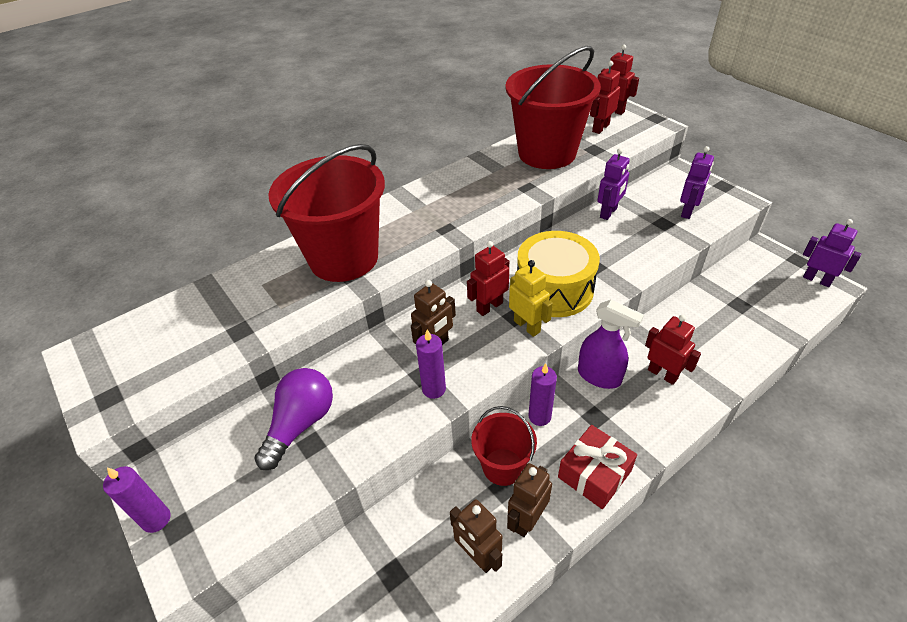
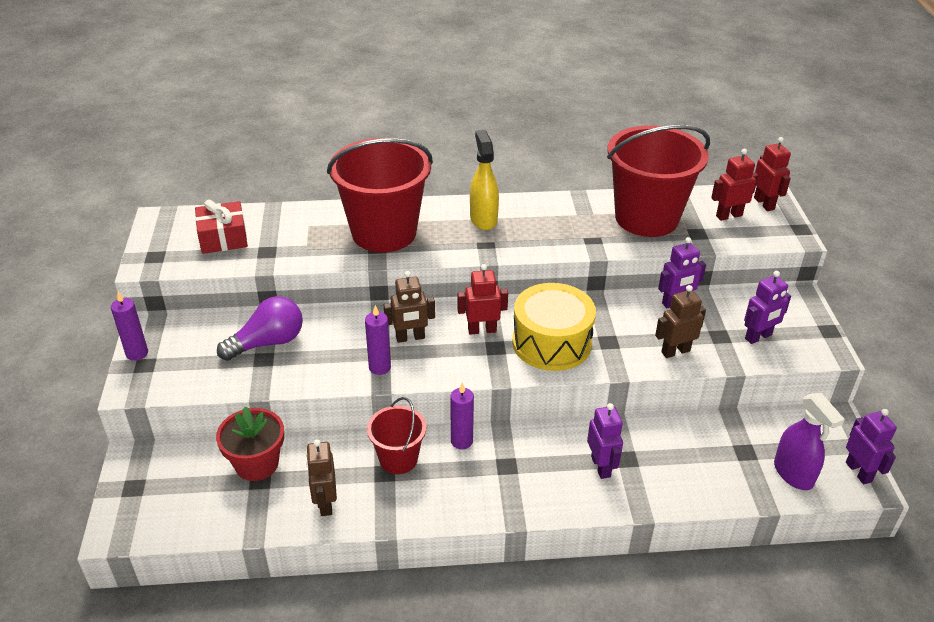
camera: 30 degrees right, 5 degrees down
brown robot [507,463,552,537] -> brown robot moved to [655,285,706,358]
yellow robot [509,260,553,337] -> none
red gift [558,425,637,509] -> red gift moved to [195,200,248,254]
purple spray bottle [578,300,644,389] -> purple spray bottle moved to [774,393,845,490]
red robot [645,315,701,385] -> purple robot [587,403,623,479]
none -> red flower pot [216,406,284,481]
none -> yellow spray bottle [470,130,499,230]

